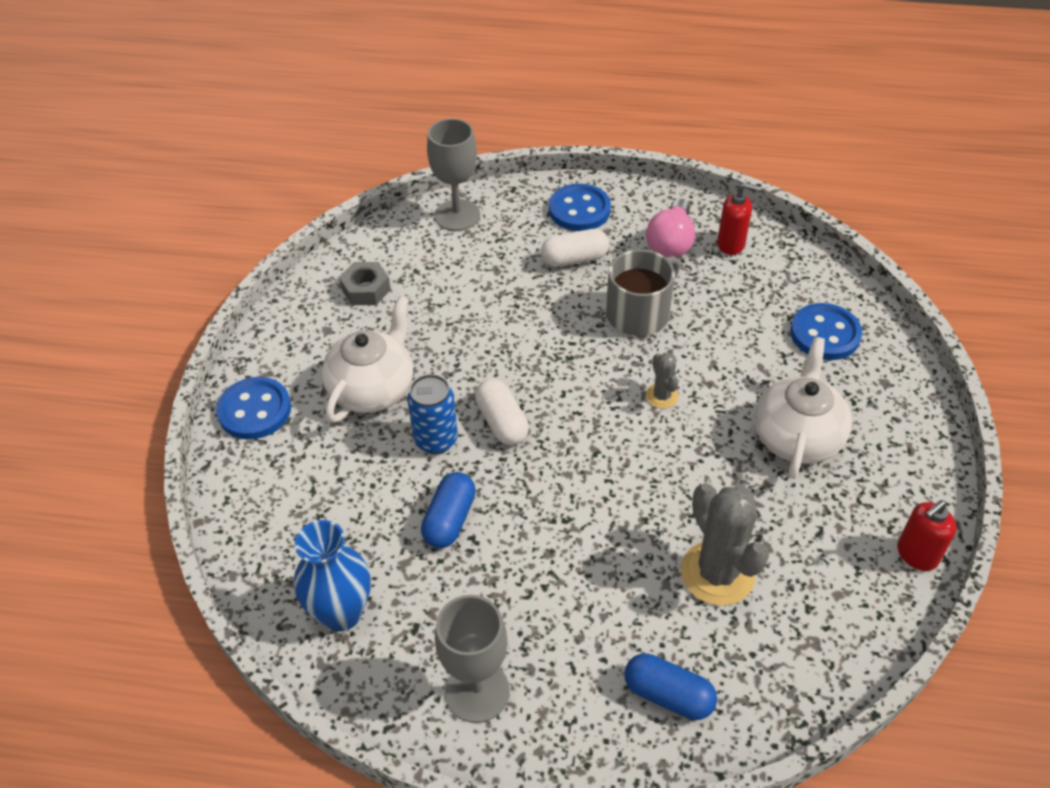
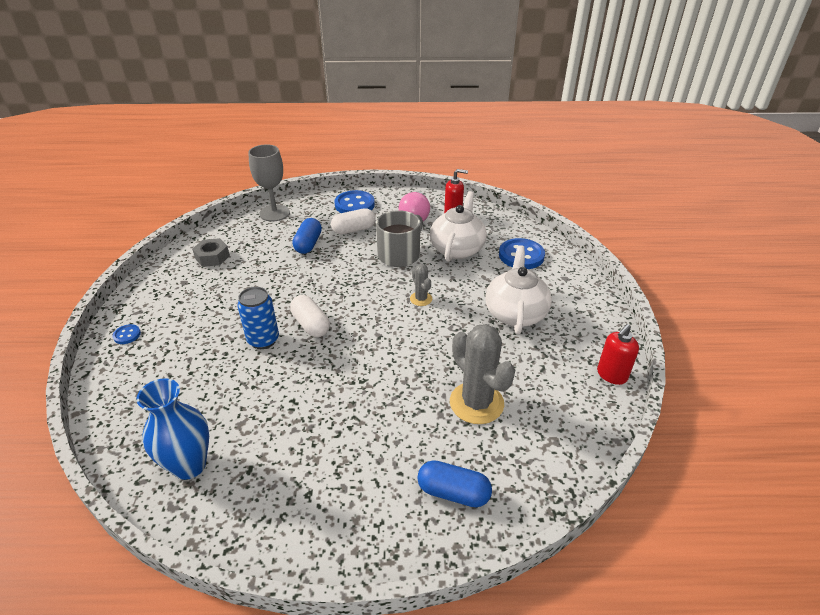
camera: 10 degrees left, 10 degrees down
blue button [216,377,291,440] -> blue button [113,324,141,344], size x0.48
white teapot [322,296,413,423] -> white teapot moved to [430,191,487,262]
blue capsule [421,472,476,548] -> blue capsule moved to [292,218,322,254]
grey goblet [435,595,510,723] -> none

